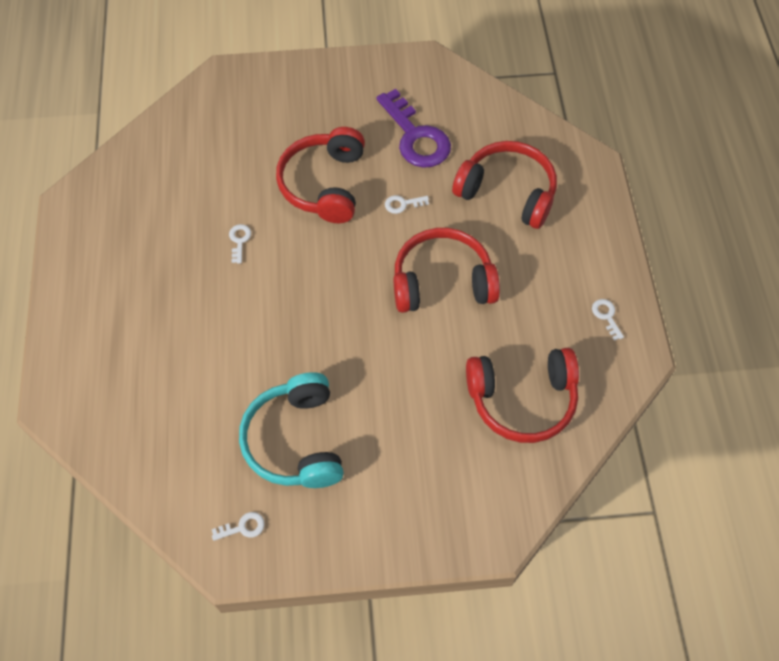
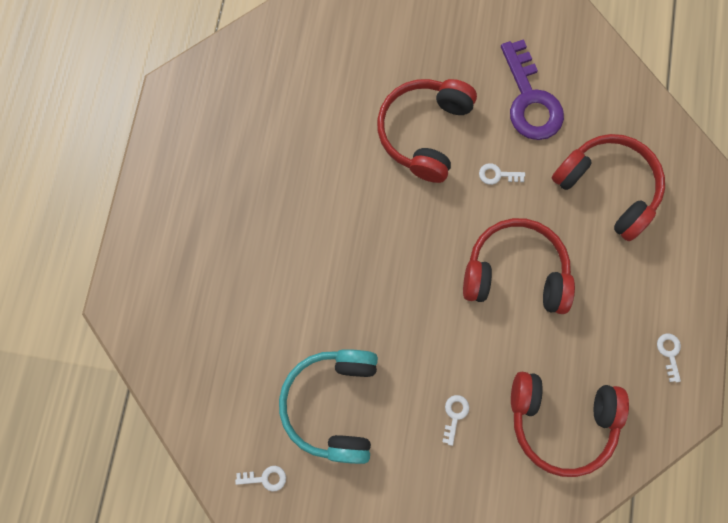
camera: 15 degrees right, 15 degrees up
white key [229,224,251,263] -> white key moved to [442,395,469,446]

